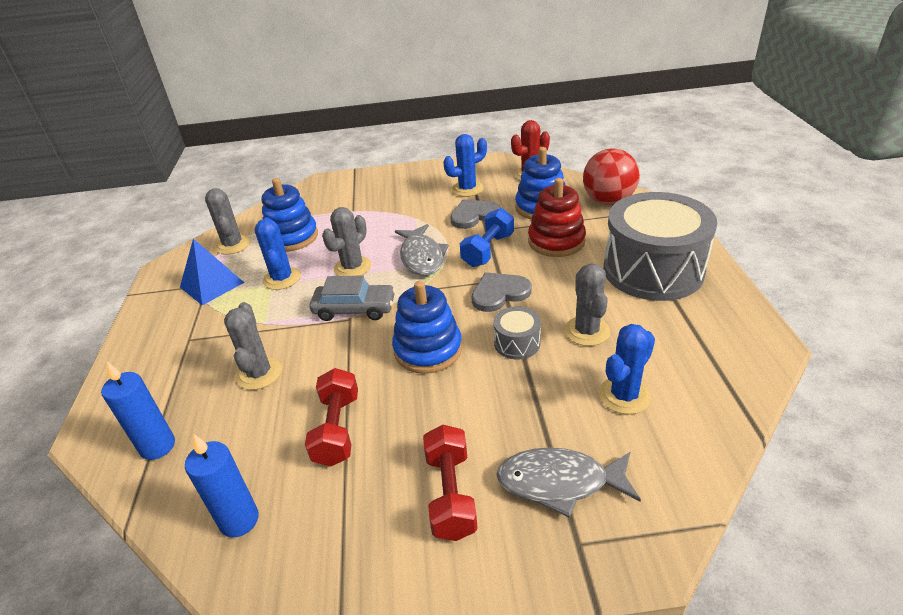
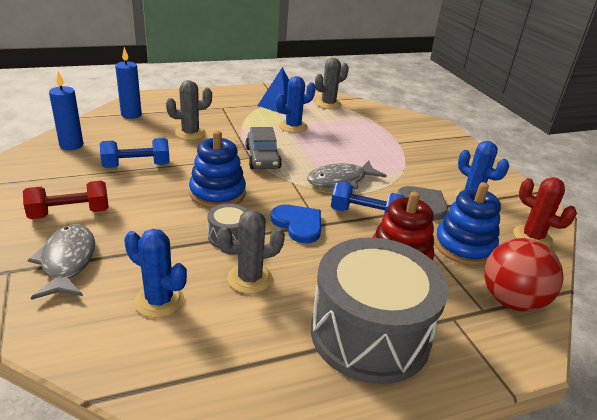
camera: 70 degrees right, 5 degrees down
blue stacking toy [262,178,318,252] -> none
red dumbbell [305,368,358,466] -> blue dumbbell [100,138,170,168]
grey cactus [322,207,371,276] -> none
grey heart [471,272,532,312] -> blue heart [270,205,321,243]

